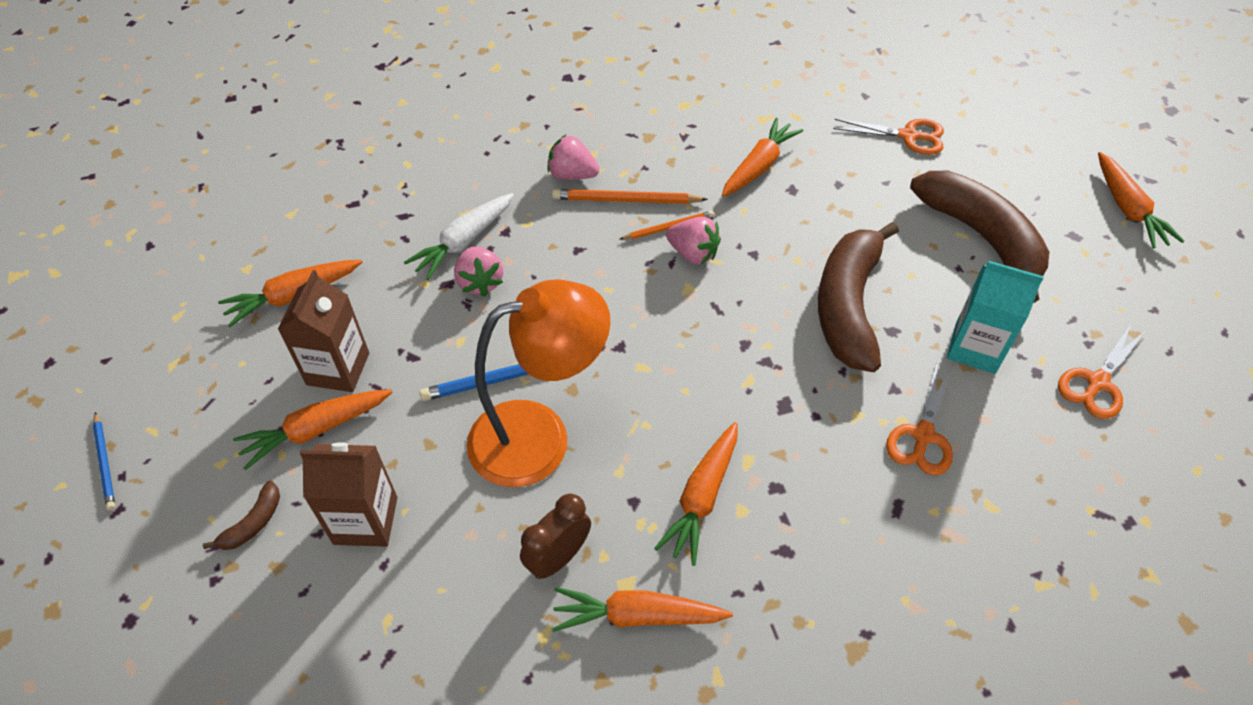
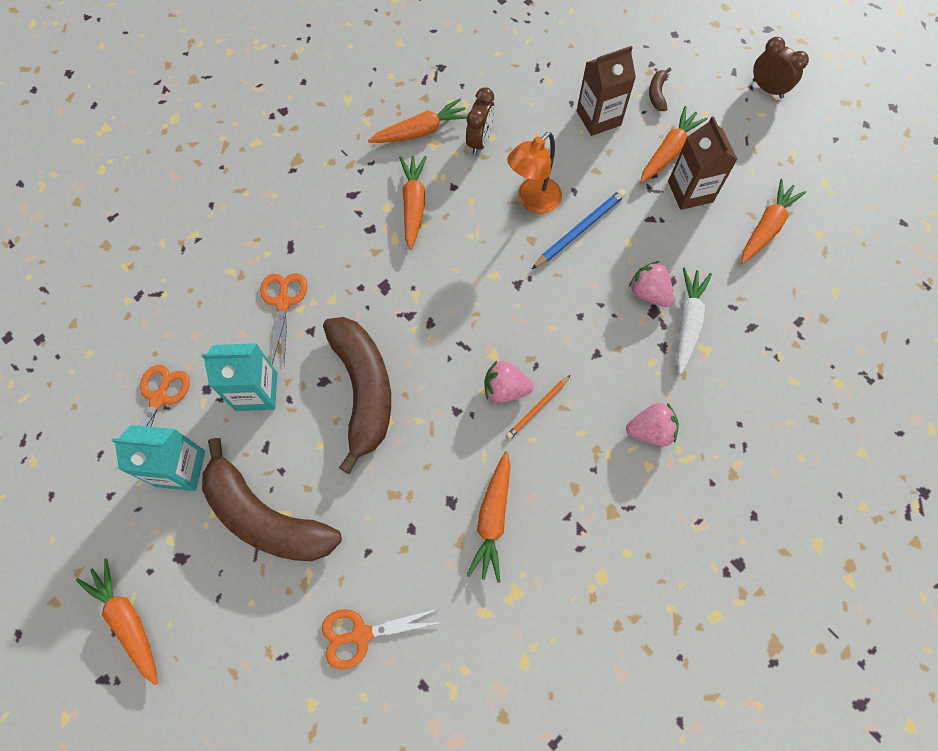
camera: 155 degrees right, 15 degrees up
blue pencil [93,412,115,510] -> brown clock [753,37,809,99]
orange lamp [466,279,610,487] -> orange lamp [507,132,562,214], size x0.64
orange pencil [552,189,708,204] -> none
none -> turquoise carton [111,425,205,491]

